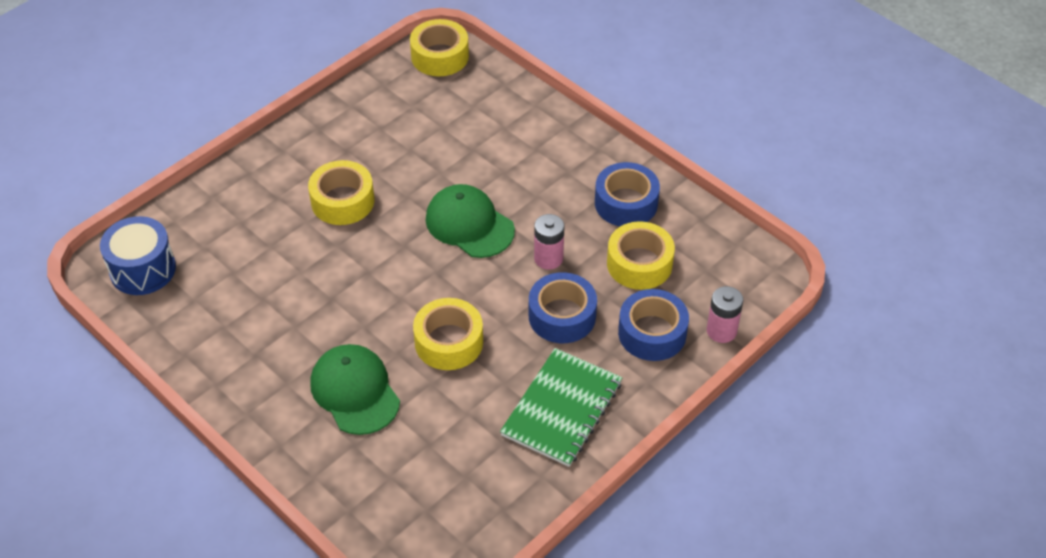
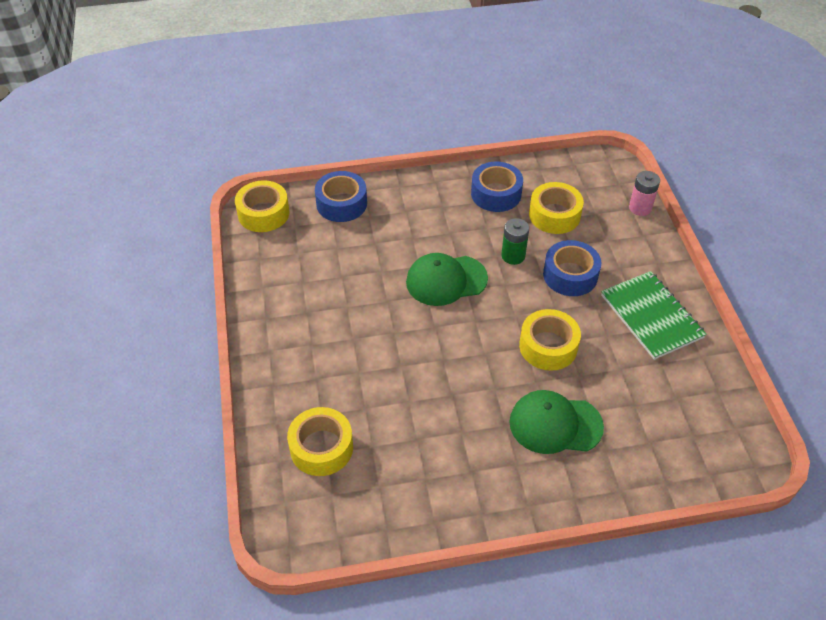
camera: 55 degrees left, 0 degrees up
blue drum [100,216,176,295] -> none
yellow tape [308,160,375,225] -> yellow tape moved to [287,407,353,476]
pink battery [534,214,564,269] -> green battery [501,218,529,265]
blue tape [618,289,689,361] -> blue tape moved to [315,171,367,222]

